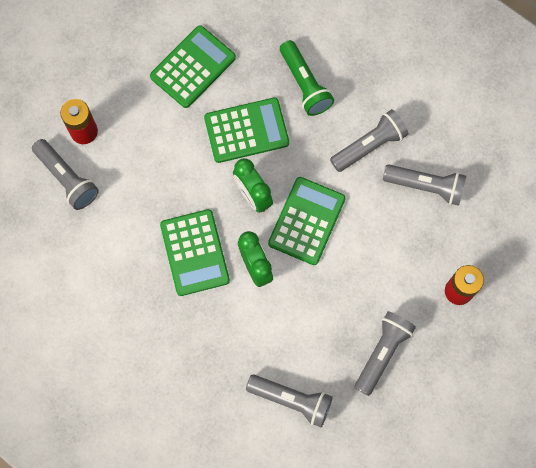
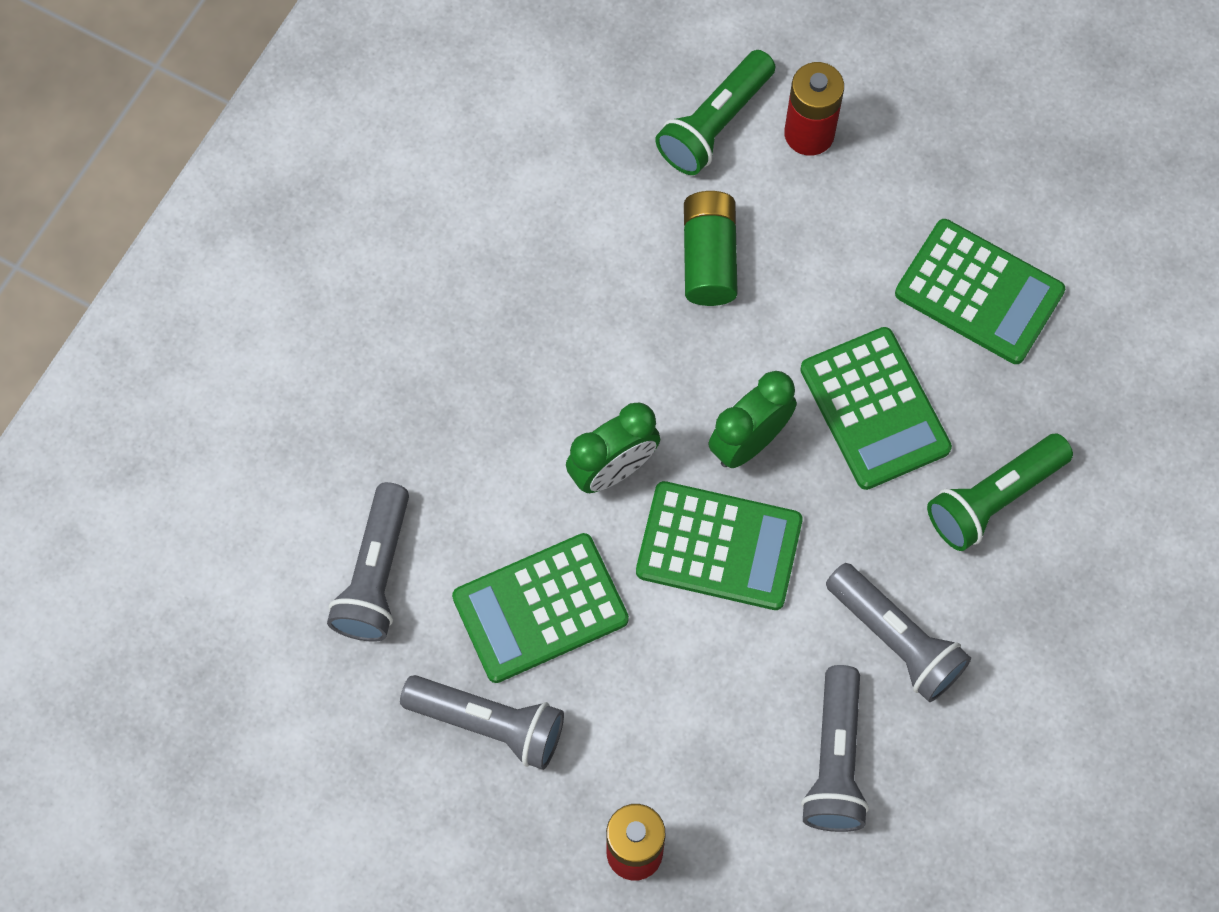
camera: 80 degrees right, 5 degrees down
grey flashlight [32,139,99,210] -> green flashlight [655,50,775,175]
green calculator [160,209,230,296] -> green calculator moved to [452,533,629,683]
none -> green battery [684,191,738,306]

